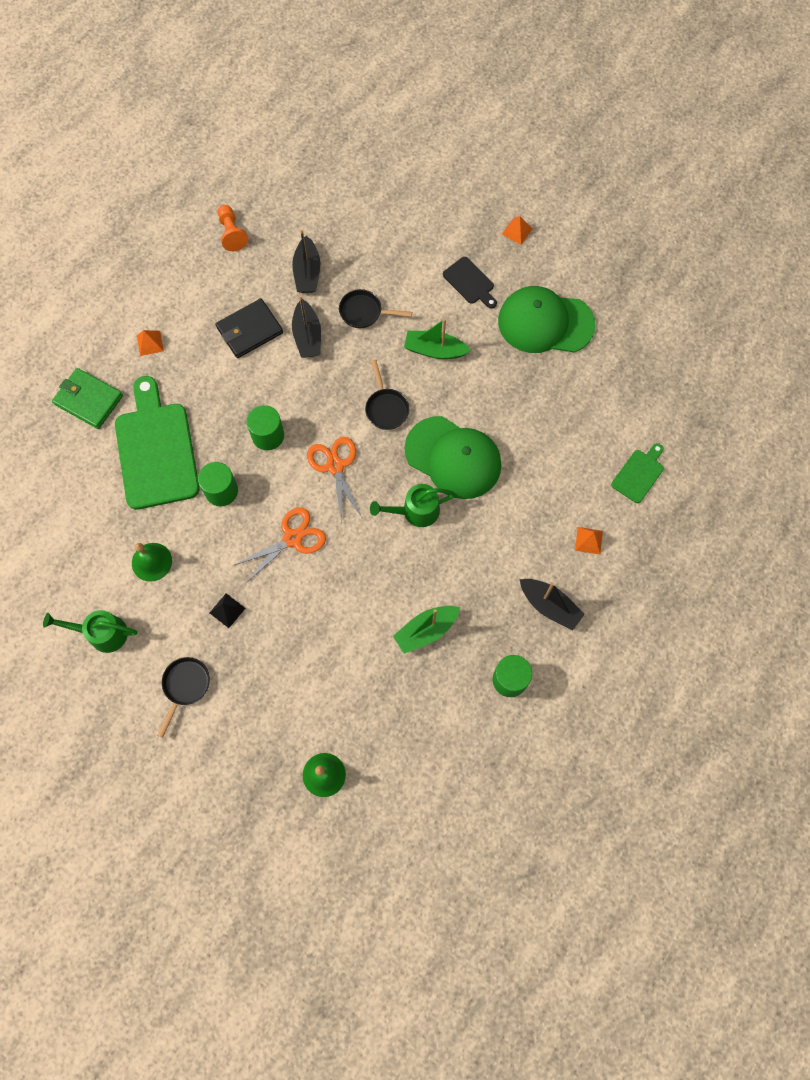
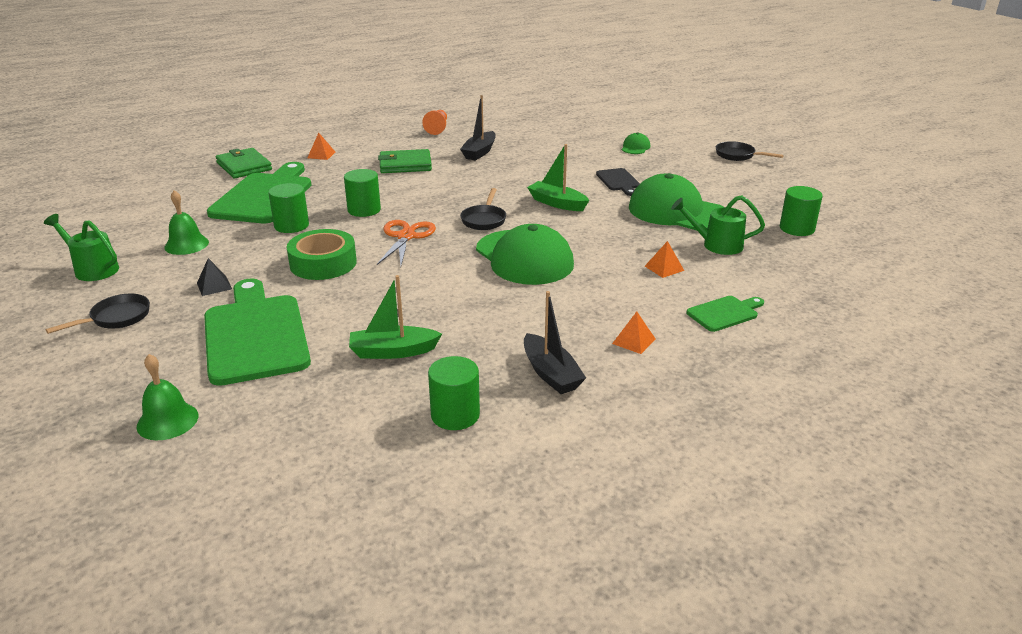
camera: 25 degrees right, 40 degrees down
black wallet [215,298,283,358] -> green wallet [378,149,432,173]
orange scissors [235,507,326,583] -> green tape [287,229,357,280]
black boat [292,295,321,358] -> none
black pan [339,289,412,328] -> black pan moved to [716,141,784,161]
green watering can [370,484,456,527] -> green watering can moved to [671,196,765,255]
orange pyramid [502,216,533,245] -> orange pyramid moved to [645,241,684,278]
none -> green cutting board [204,278,311,386]
none -> green cap [622,133,650,154]
none -> green cylinder [780,186,823,236]

